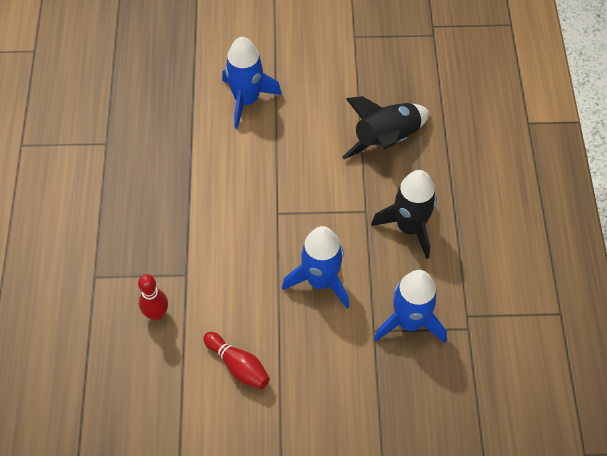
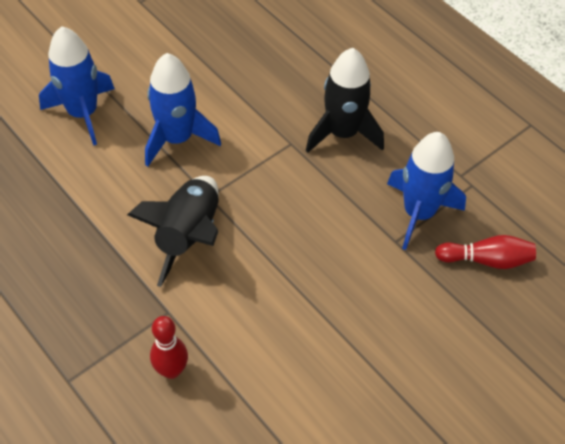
camera: 40 degrees left, 5 degrees down
red bowling pin [203,332,270,389] -> red bowling pin moved to [435,235,536,269]
blue rocket [282,226,349,308] -> blue rocket moved to [145,53,221,167]
black rocket [342,96,429,159] -> black rocket moved to [127,176,219,287]

